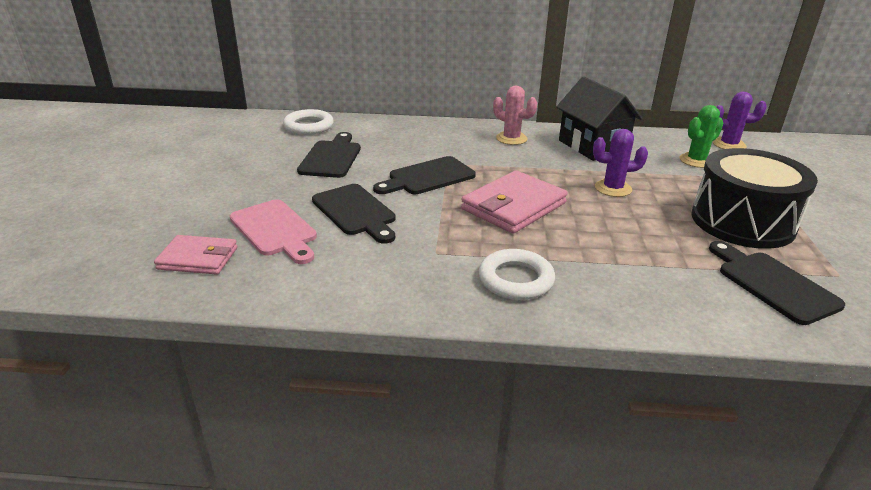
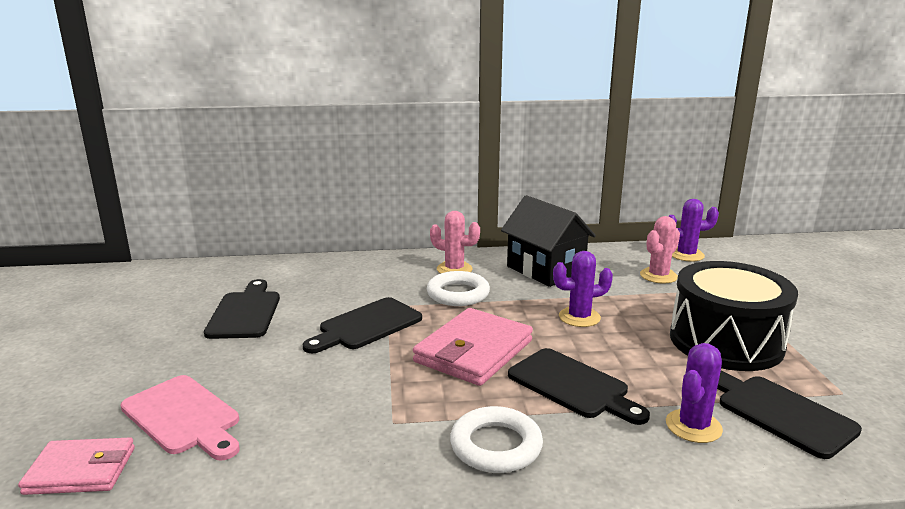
camera: 10 degrees left, 10 degrees down
white ring [283,109,334,135] -> white ring moved to [427,271,490,306]
black cutting board [312,184,395,244] -> black cutting board moved to [508,348,650,425]
green cactus [679,105,723,168] -> pink cactus [640,216,680,284]
none -> purple cactus [666,343,723,443]

